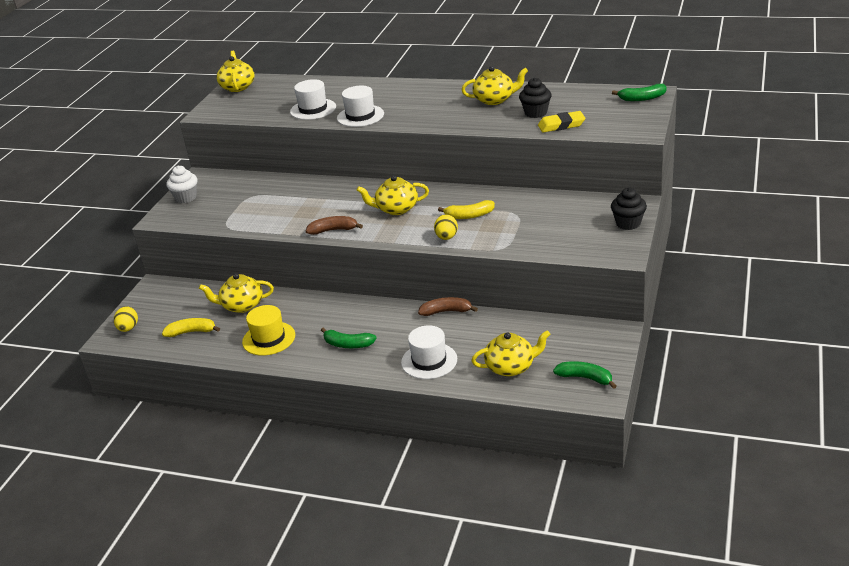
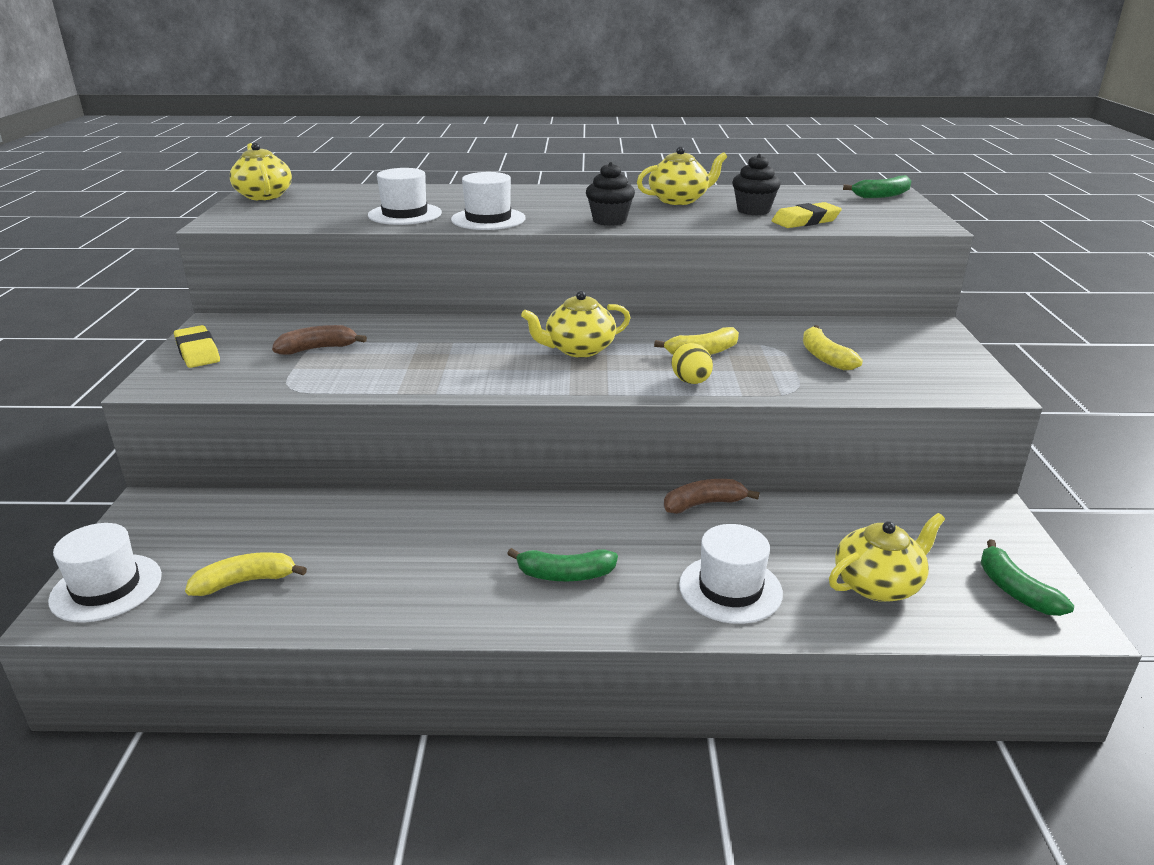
camera: 20 degrees left, 5 degrees down
yellow egg [114,307,138,332] -> white hat [48,523,162,623]
white cupcake [166,166,198,203] -> yellow eraser [174,325,220,368]
yellow teapot [199,273,274,313] -> none
yellow hat [242,305,295,356] -> none
brown banana [306,216,363,235] -> brown banana moved to [272,325,367,355]
green banana [553,361,616,389] -> green banana turned 120 degrees counterclockwise [980,539,1074,616]
black cupcake [611,188,647,230] -> black cupcake moved to [586,162,635,226]
none -> yellow banana [803,325,863,370]

